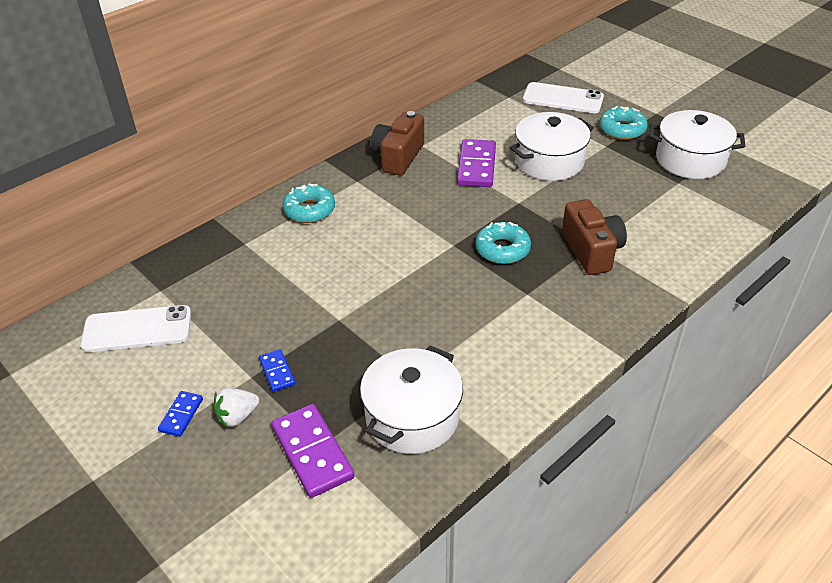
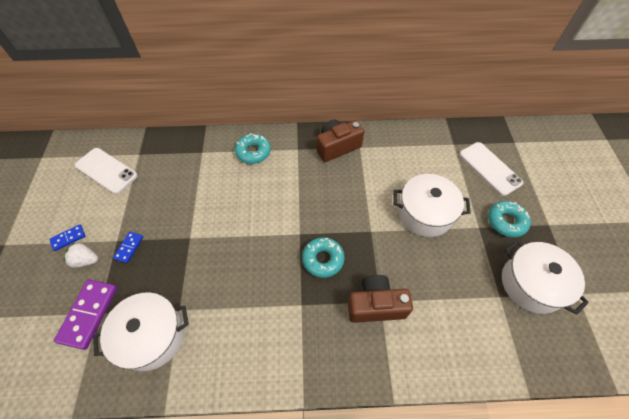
camera: 40 degrees right, 15 degrees up
purple domino [457,139,496,187] -> none
brown camera [562,199,627,275] -> brown camera turned 120 degrees counterclockwise [348,275,413,323]

